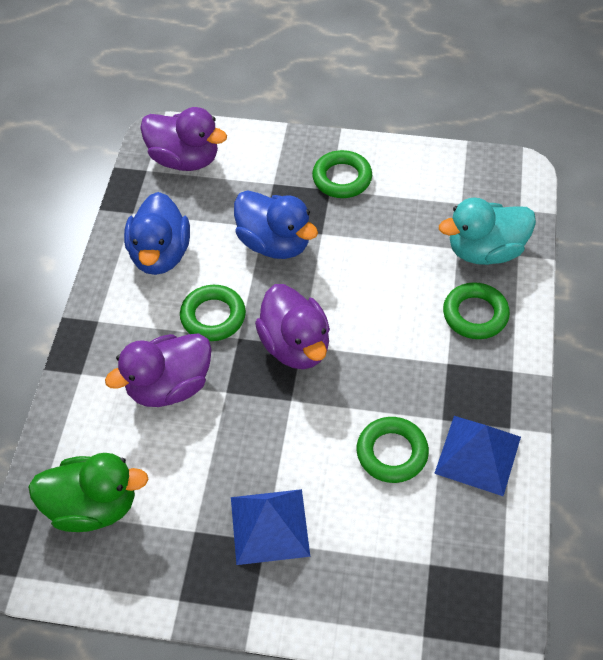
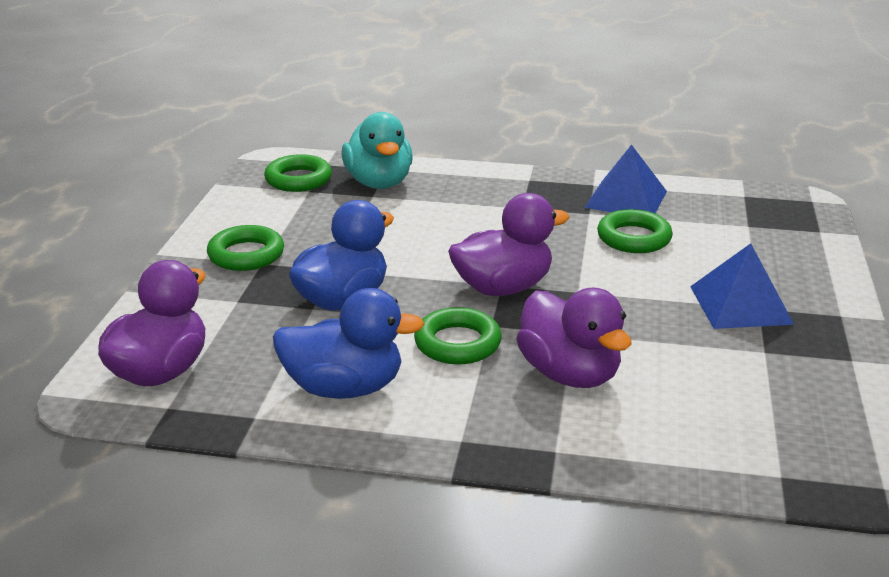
camera: 90 degrees left, 25 degrees down
green duck [28,453,149,532] -> none
green ring [443,282,510,339] -> green ring moved to [264,154,332,192]

